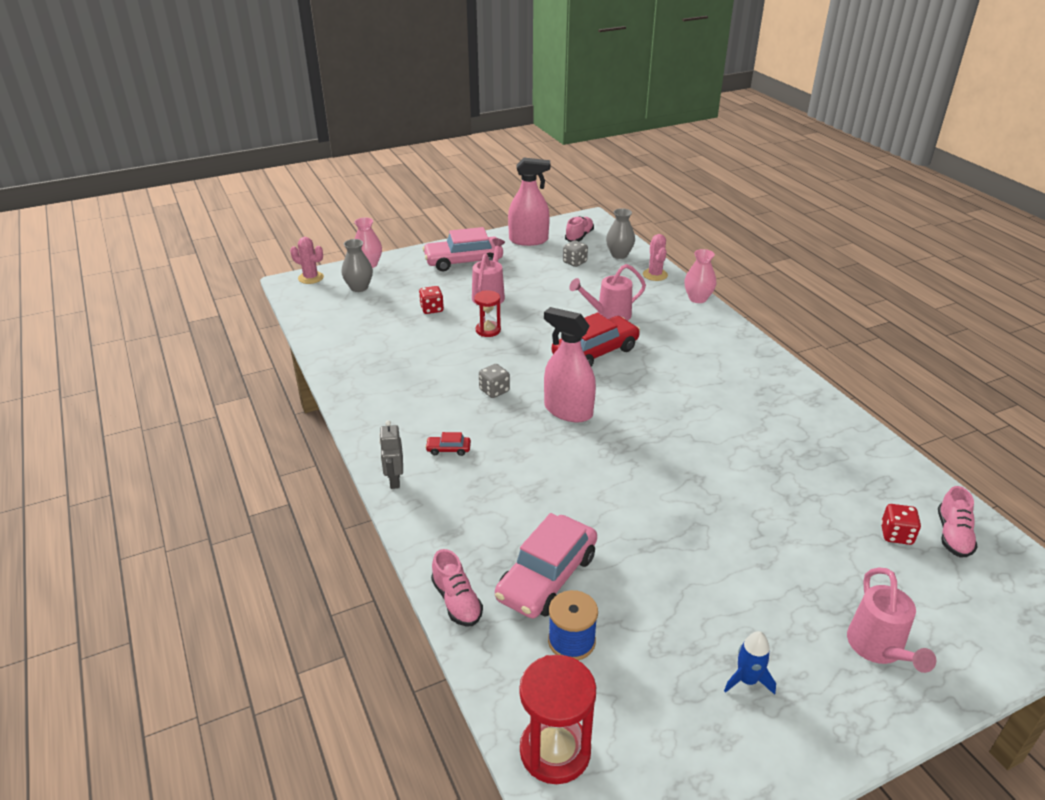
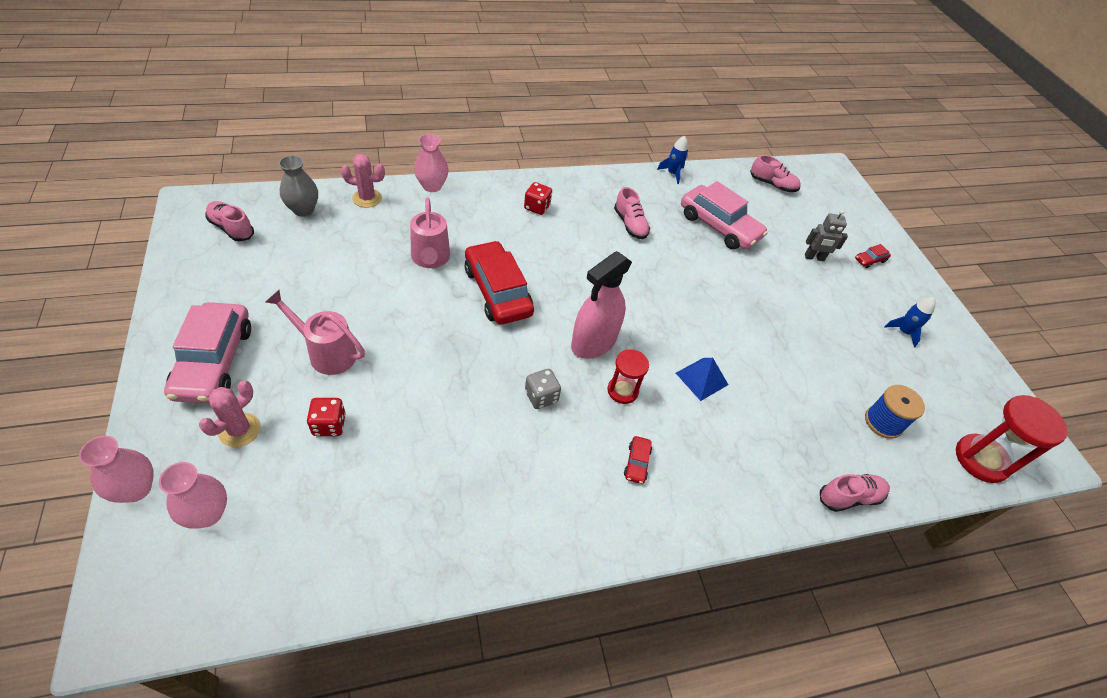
camera: 85 degrees left, 15 degrees up
pink cactus [290,237,324,284] -> pink cactus moved to [199,381,261,447]
grey vase [342,239,373,292] -> pink vase [159,462,227,529]
grey robot [379,420,403,489] -> grey robot moved to [805,210,848,261]
red hourglass [474,290,501,337] -> red hourglass moved to [607,349,649,404]
pink car [495,513,597,619] -> pink car moved to [681,181,768,249]
pink spray bottle [508,158,550,246] -> none
grey dice [563,240,588,267] -> none
pink watering can [847,568,936,673] -> red car [855,244,891,268]
red dice [881,504,921,545] -> red dice moved to [524,182,552,215]
none -> pink shoe [614,187,650,239]
none -> blue rocket [657,136,688,184]
none -> blue pyramid [676,358,728,401]

